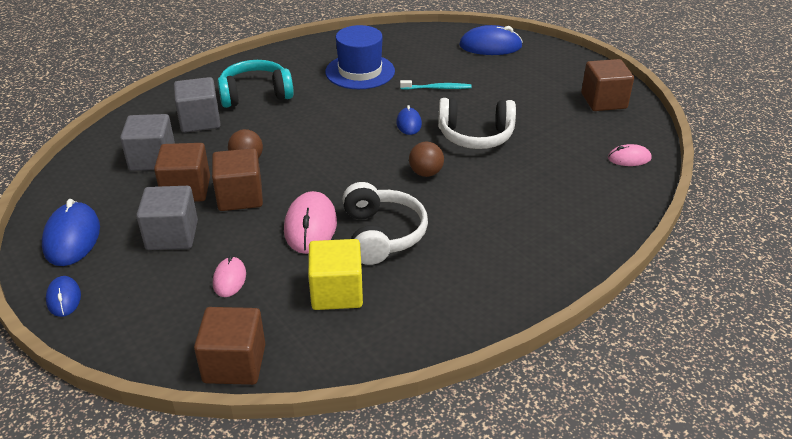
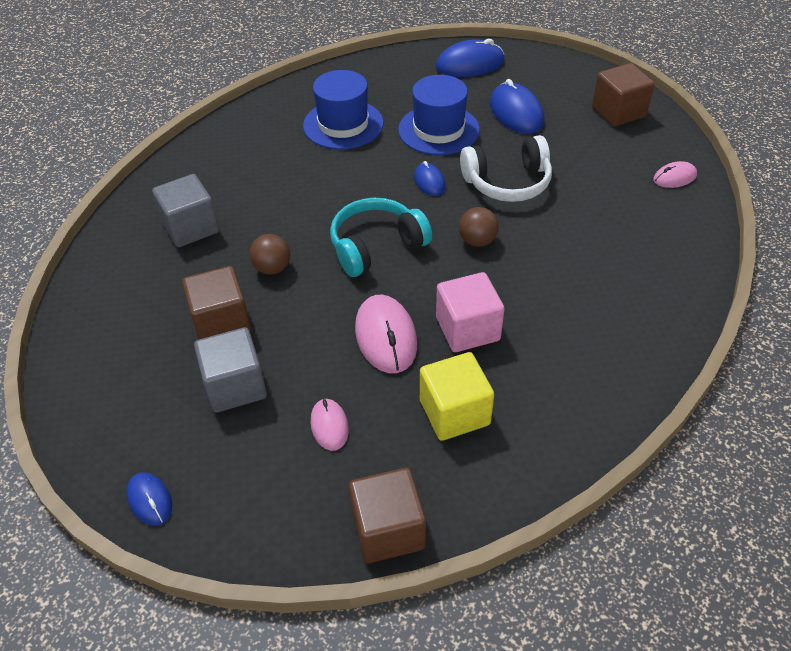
camera: 15 degrees left, 10 degrees up
blue mouse [42,199,100,266] -> blue mouse moved to [490,79,544,134]
grey cube [120,114,175,171] -> none
brown cube [212,148,263,211] -> none
turquoise headphones [217,60,294,108] -> turquoise headphones moved to [330,198,432,277]
white headphones [343,182,428,265] -> pink cube [436,272,504,352]
turquoise toothbrush [400,80,472,90] -> blue hat [398,75,480,155]

